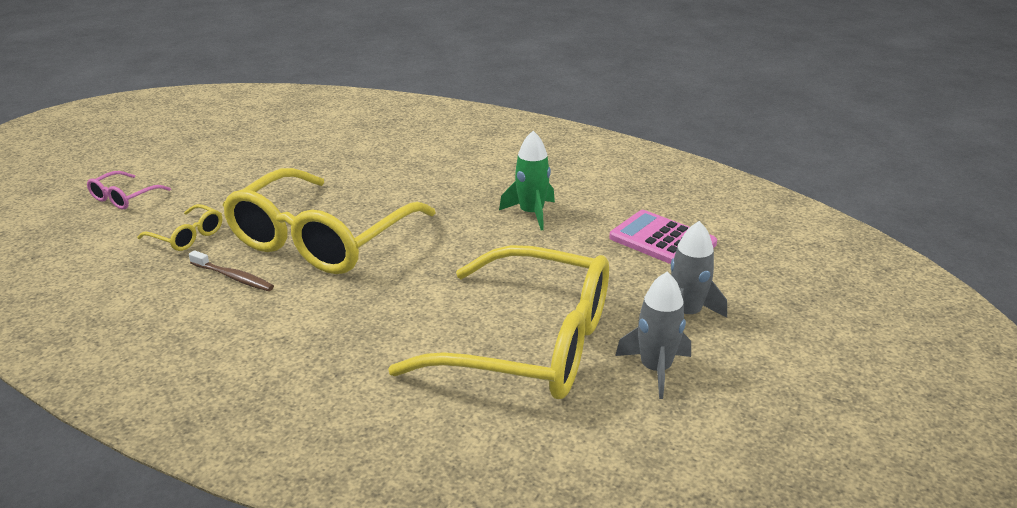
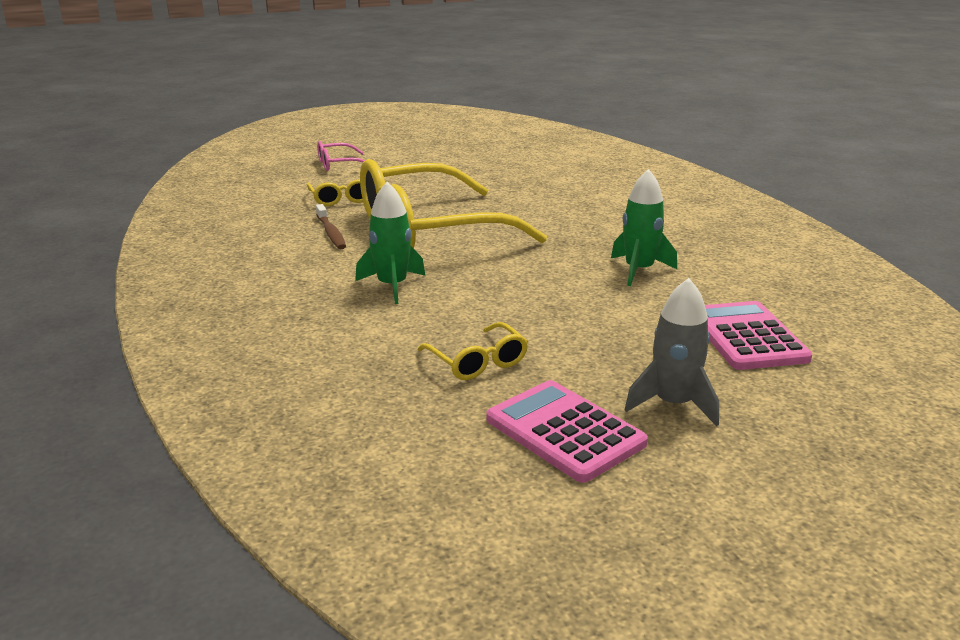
camera: 40 degrees right, 5 degrees down
yellow glasses [388,245,609,399] -> yellow glasses [417,322,528,380], size x0.40
grey rocket [615,272,691,399] -> pink calculator [486,380,648,483]
none -> green rocket [355,182,425,304]

